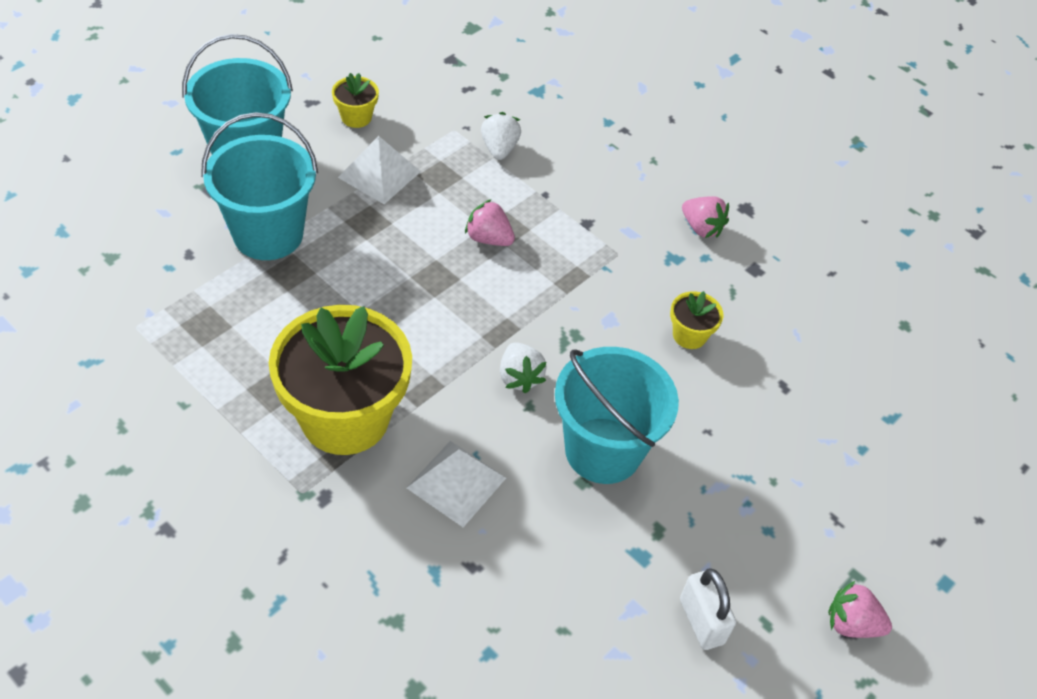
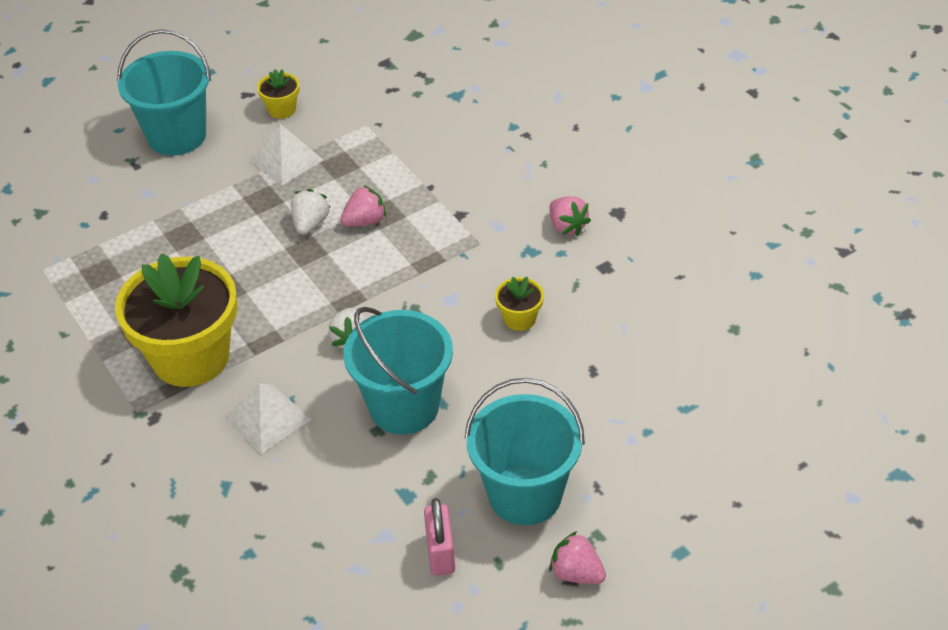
camera: 20 degrees right, 5 degrees down
turquoise bucket [201,112,318,260] -> turquoise bucket moved to [464,378,585,525]
pink strawberry [465,199,515,246] -> pink strawberry turned 105 degrees clockwise [340,185,386,227]
white strawberry [481,112,521,160] -> white strawberry moved to [291,189,331,235]
white padlock [680,568,736,650] -> pink padlock [424,498,455,576]

